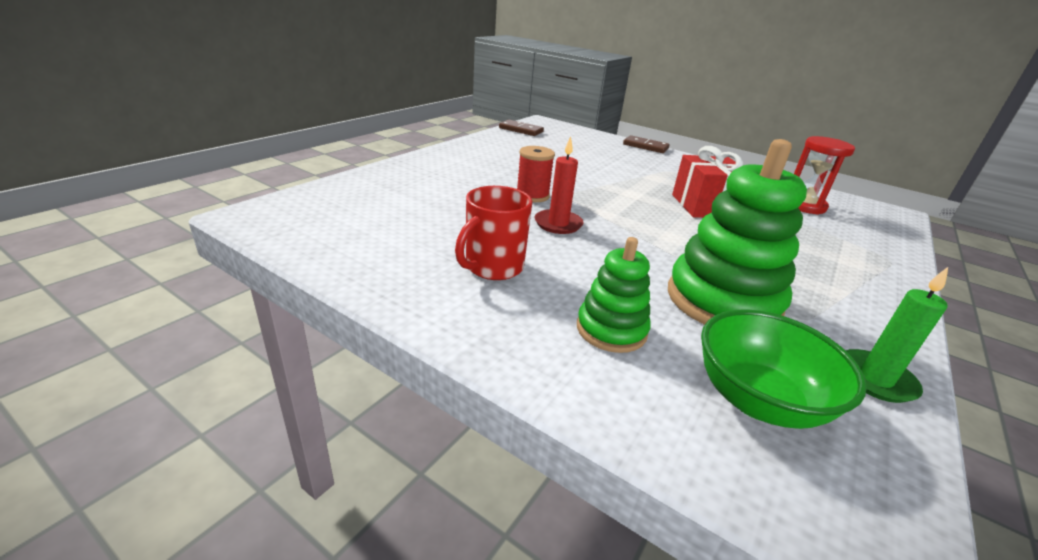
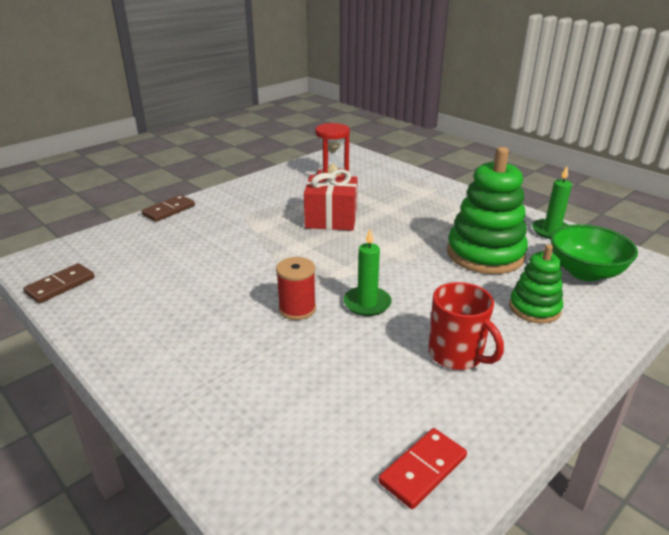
camera: 75 degrees left, 0 degrees up
red candle [534,137,584,234] -> green candle [343,229,392,316]
none -> red domino [378,428,467,509]

